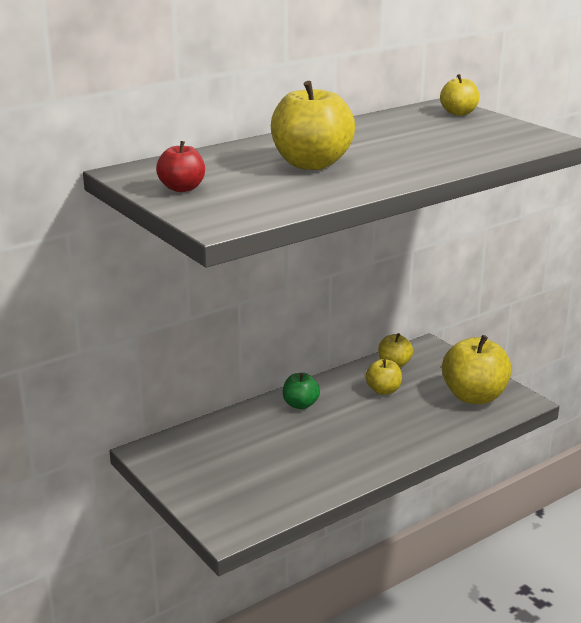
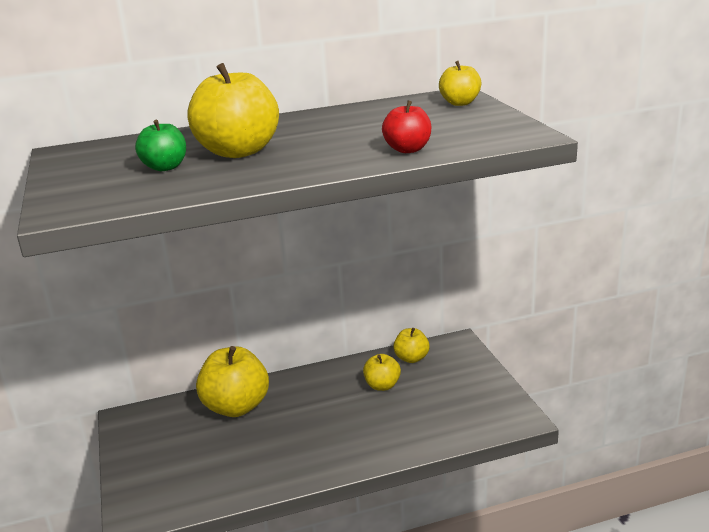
camera: 20 degrees right, 0 degrees up
red apple [156,141,205,192] -> red apple moved to [382,101,431,153]
green apple [283,373,320,409] -> green apple moved to [135,120,186,171]
yellow apple [442,335,512,404] -> yellow apple moved to [196,346,269,417]

